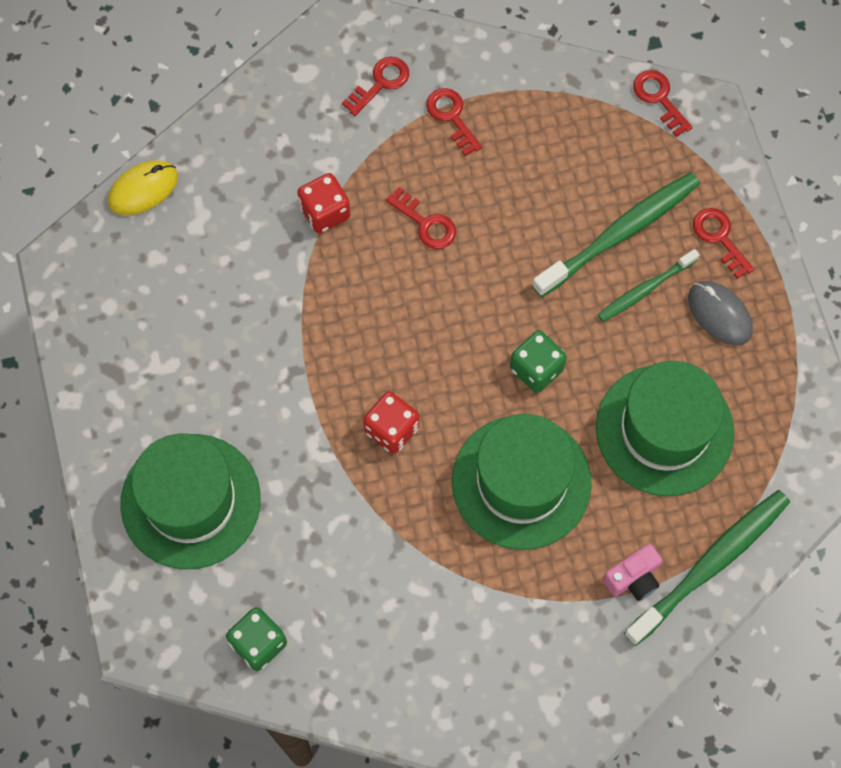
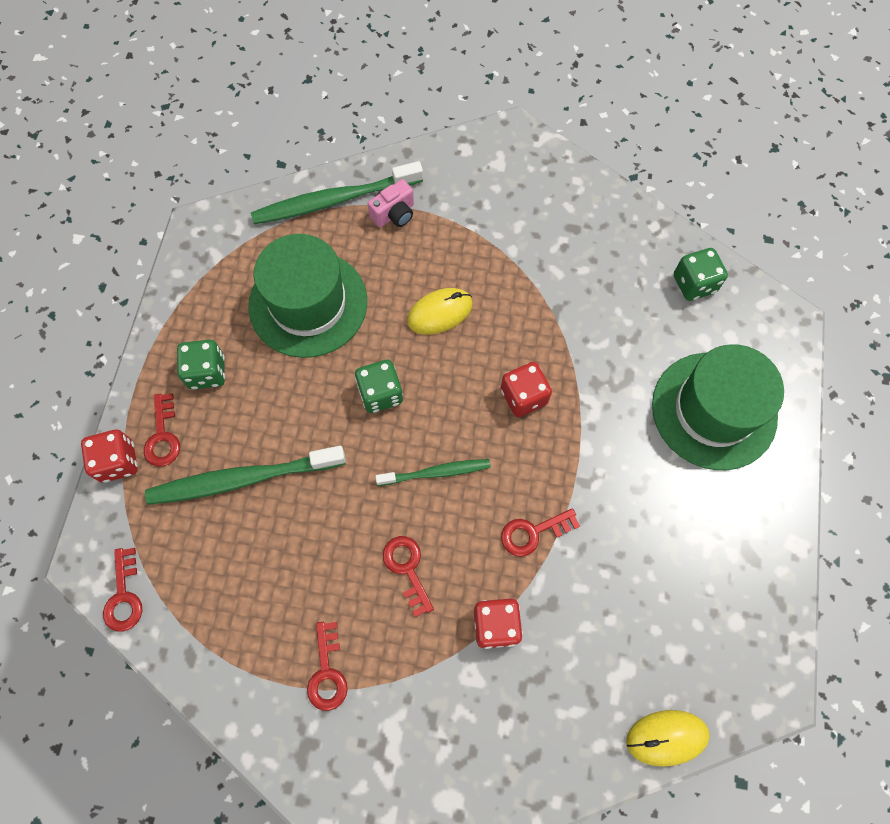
camera: 155 degrees left, 0 degrees up
red key [342,57,409,116] -> red key moved to [501,508,580,557]
green hat [452,414,592,550] -> yellow mouse [407,288,473,335]
green toothbrush [598,249,700,322] -> green toothbrush moved to [375,459,491,486]
pink camera [603,544,662,601] -> pink camera turned 150 degrees clockwise [368,179,414,227]
grey mouse [688,281,753,346] -> green dice [177,340,225,389]
none -> red dice [81,430,138,483]

